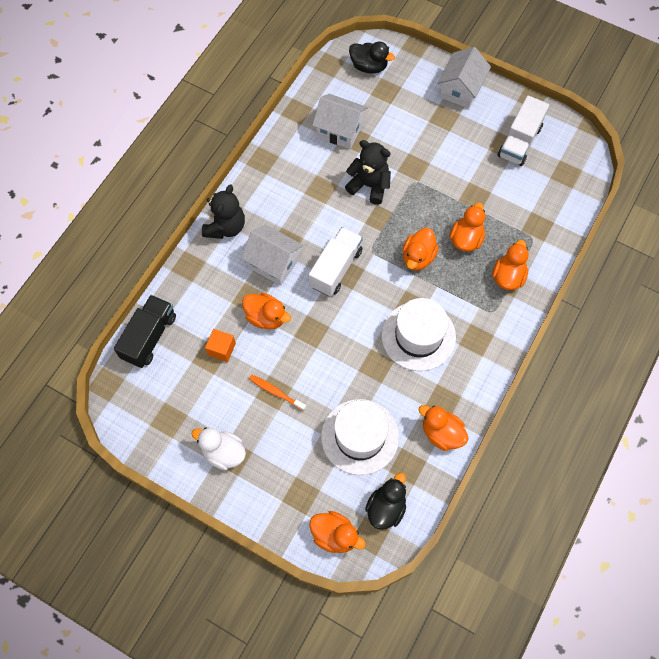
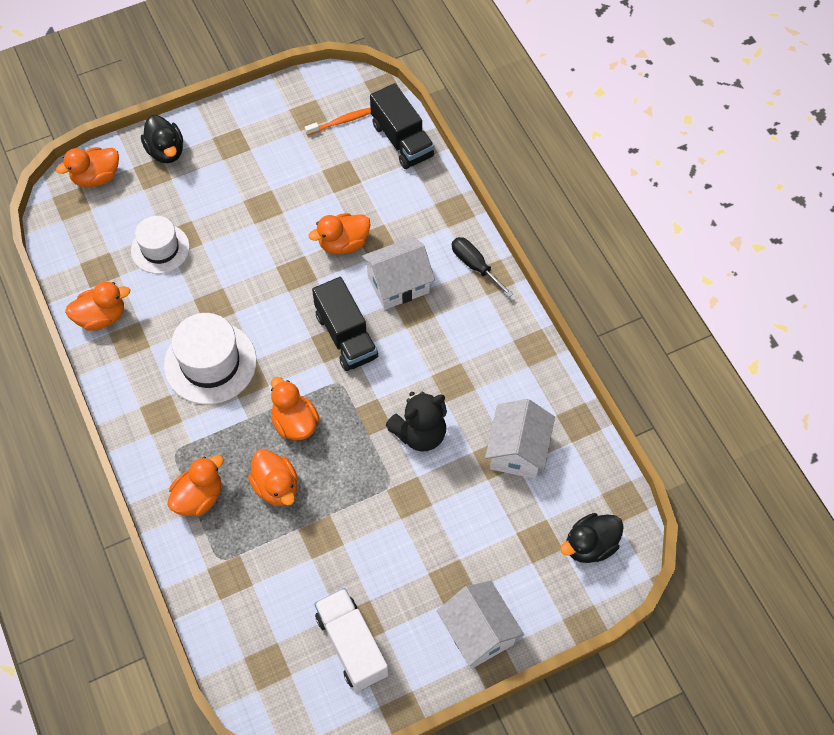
camera: 125 degrees right, 5 degrees down
white duck [192,427,246,470] -> none
black teddy bear [202,184,245,239] -> black screwdriver [452,237,513,297]
orange cube [205,329,236,362] -> none
orange toothbrush [249,375,306,411] -> orange toothbrush moved to [305,108,371,135]
white truck [309,227,363,296] -> black truck [312,277,378,371]
white house [312,94,368,149] -> white house turned 45 degrees counterclockwise [485,399,555,479]
white hat [321,399,399,475] -> white hat [131,216,190,274], size x0.66
black duck [365,473,406,530] -> black duck moved to [141,115,183,163]
orange duck [492,240,529,290] -> orange duck turned 105 degrees counterclockwise [168,455,224,516]

